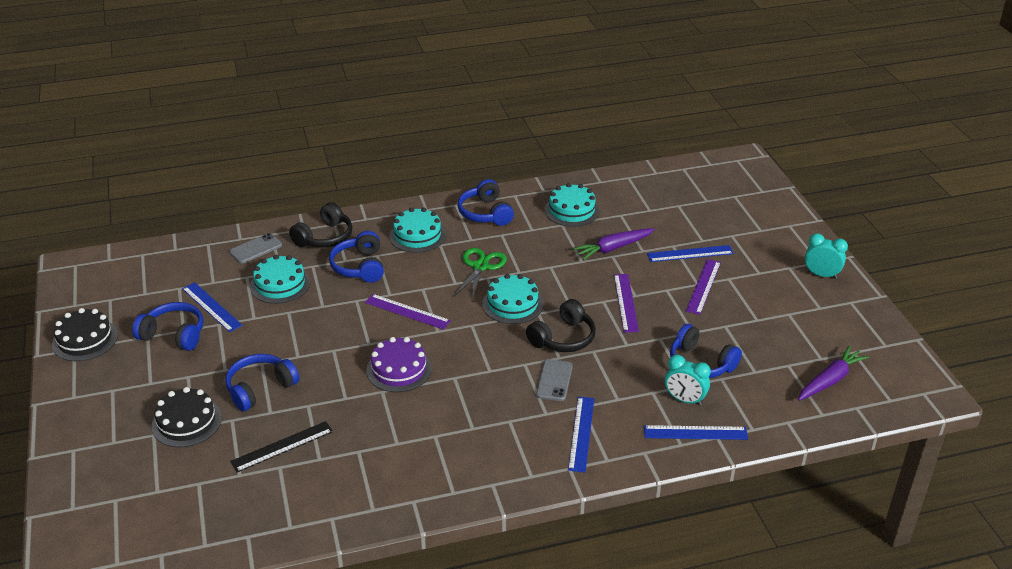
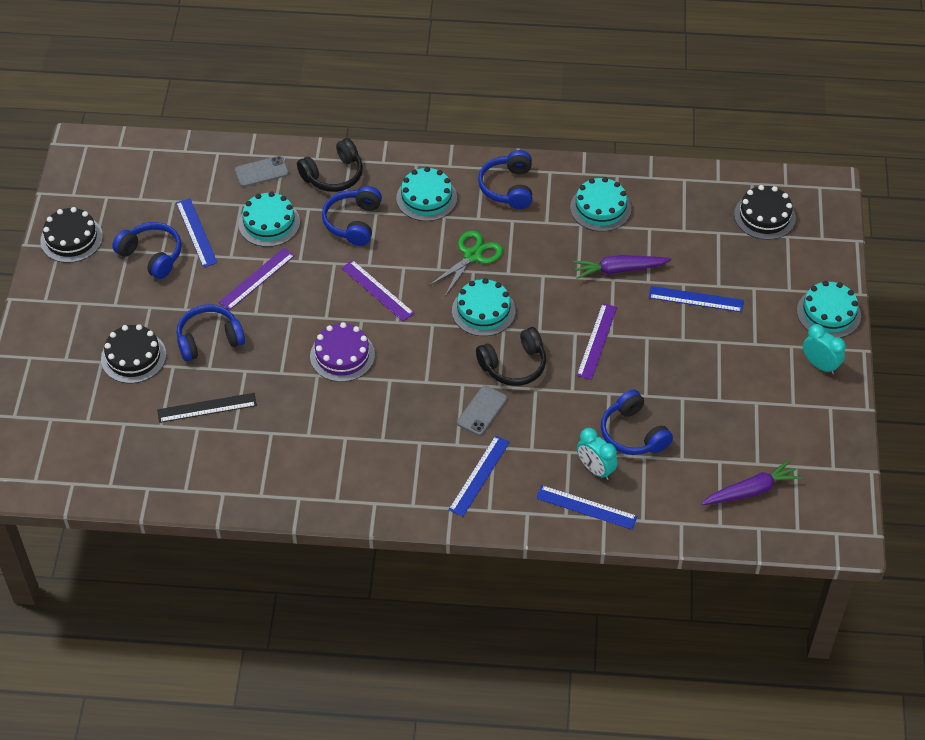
camera: 20 degrees right, 15 degrees up
purple ruler [686,259,721,315] -> purple ruler moved to [219,248,295,310]
none -> black cake [734,185,796,240]
none -> turquoise cake [797,281,861,338]

